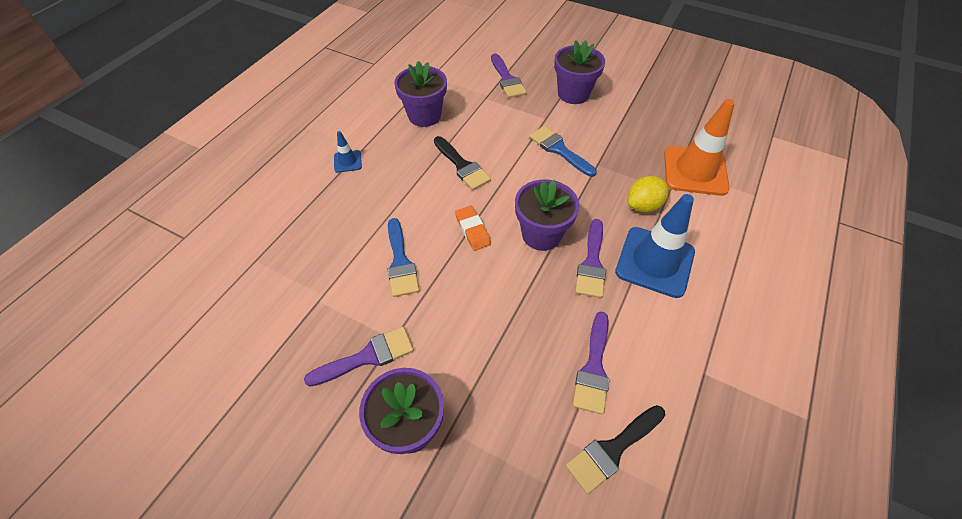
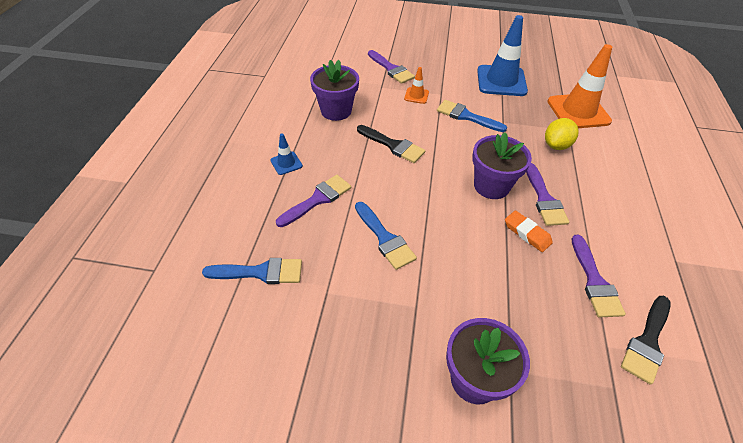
camera: 20 degrees left, 5 degrees down
purple brush [304,327,414,387] -> purple brush moved to [276,175,351,227]
orange eraser [455,206,491,251] -> orange eraser moved to [505,210,553,252]
purple flower pot [554,40,605,104] -> none
blue traffic cone [615,194,695,298] -> blue traffic cone moved to [477,15,528,96]
none -> blue brush [202,258,302,284]
none -> orange traffic cone [404,67,429,104]

